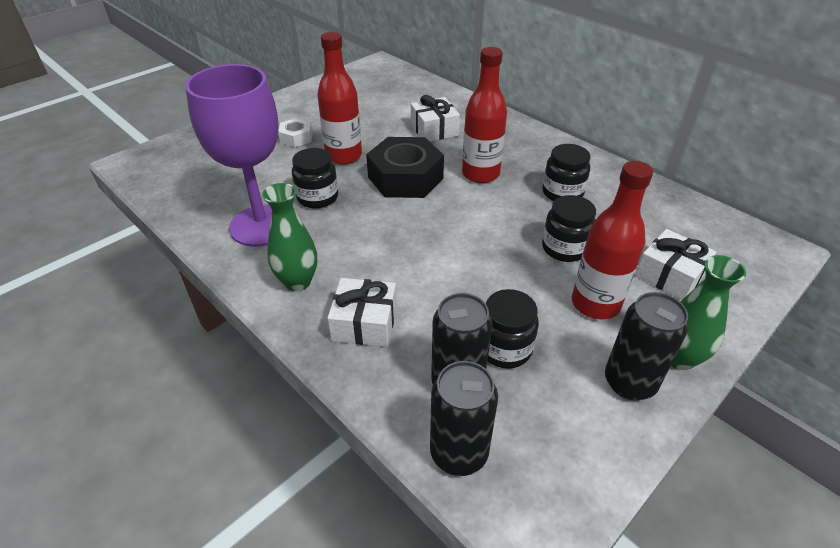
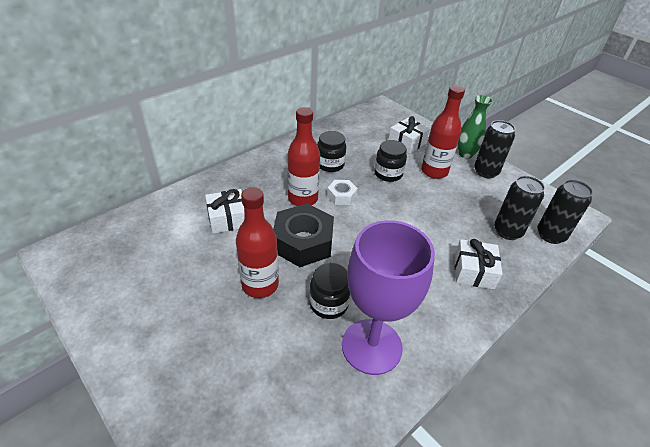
camera: 90 degrees left, 0 degrees up
green vase [262,183,317,291] -> none
white nut [278,118,312,147] -> white nut moved to [327,180,358,205]
black jar [486,289,539,369] -> none

